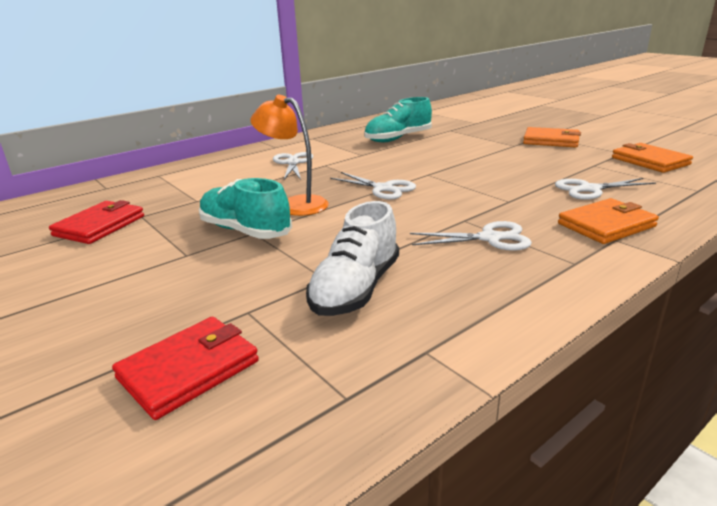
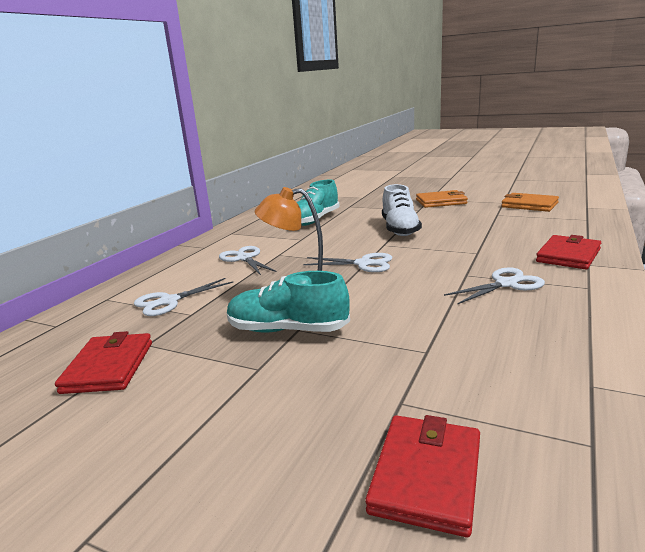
camera: 25 degrees left, 5 degrees down
white shoe [306,201,399,316] -> white shoe moved to [382,184,422,236]
white scissors [555,178,656,200] -> white scissors moved to [134,278,233,316]
orange wallet [558,198,659,244] -> red wallet [536,235,601,269]

